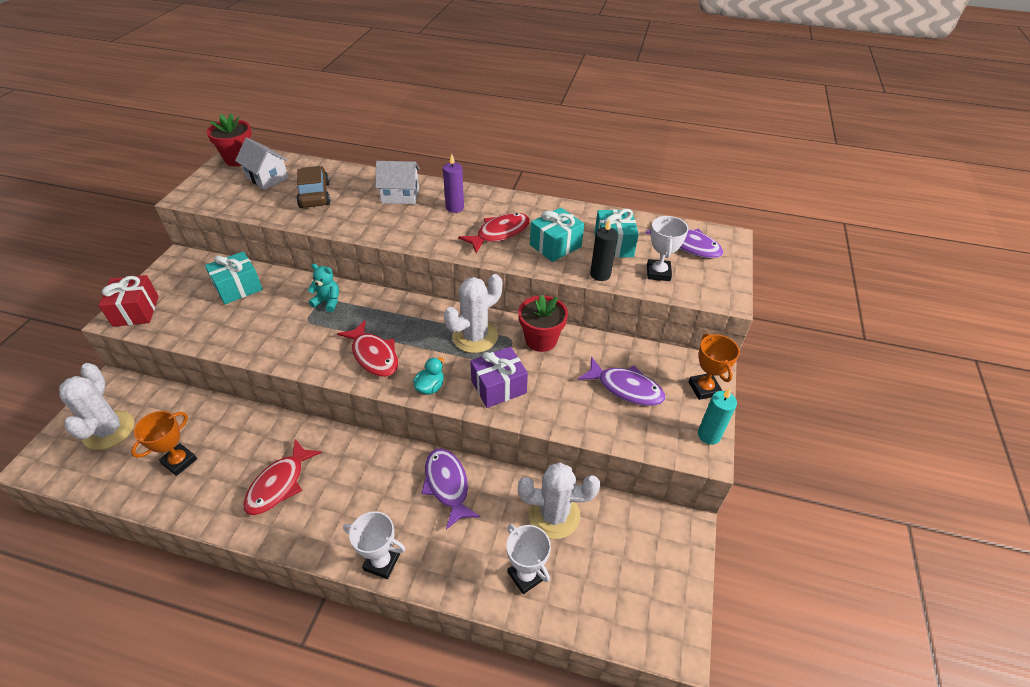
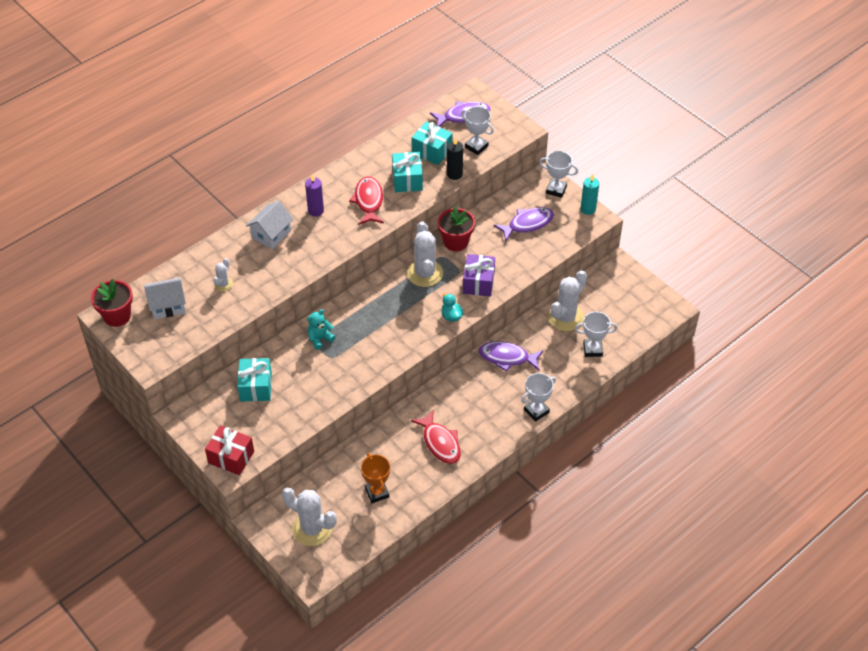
camera: 55 degrees left, 5 degrees up
brown car [296,166,330,208] -> white cactus [213,258,233,292]
red fish [337,320,398,377] -> none
orange trophy [689,333,740,400] -> white trophy [539,151,578,198]

